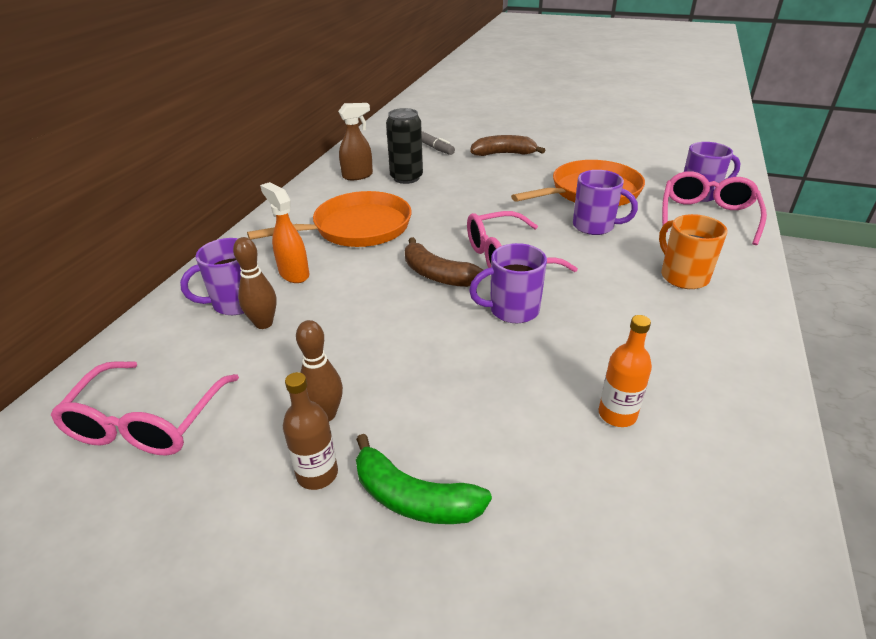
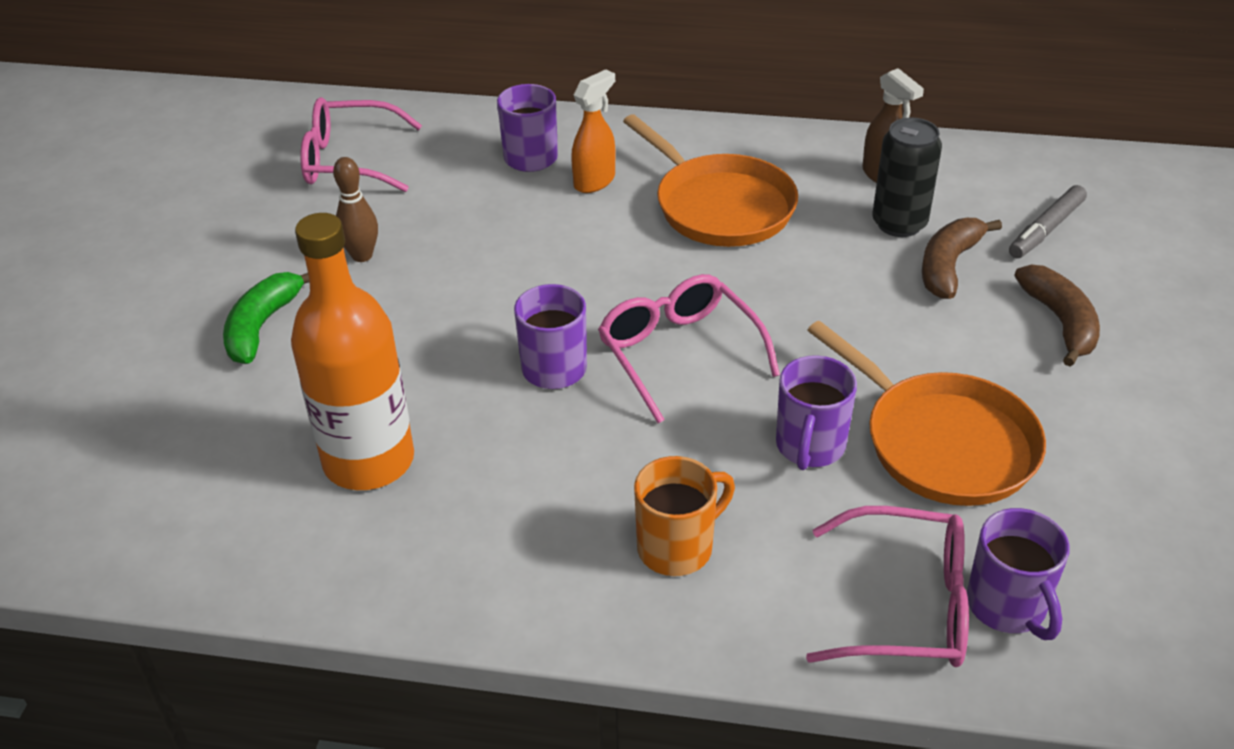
camera: 80 degrees right, 5 degrees up
brown bowling pin [233,237,277,329] -> none
brown bottle [283,372,338,490] -> none
brown banana [405,237,483,287] -> brown banana moved to [922,218,1002,299]
orange bottle [599,315,652,427] -> orange bottle [291,213,414,490], size x2.11

